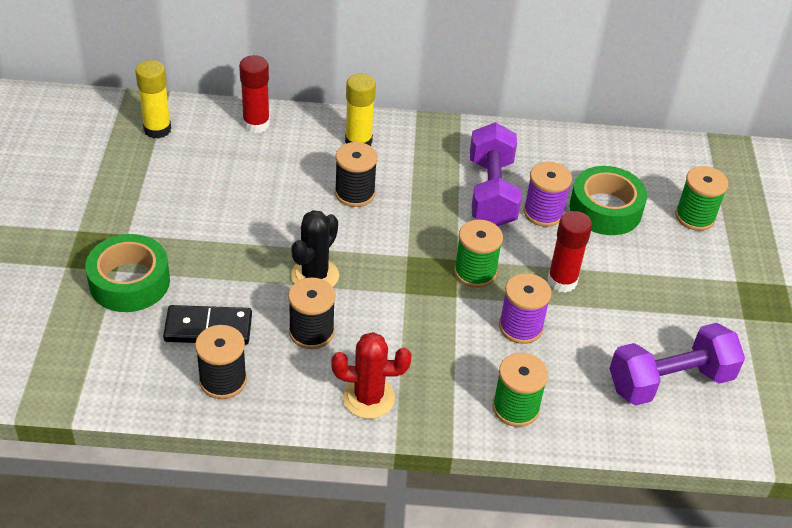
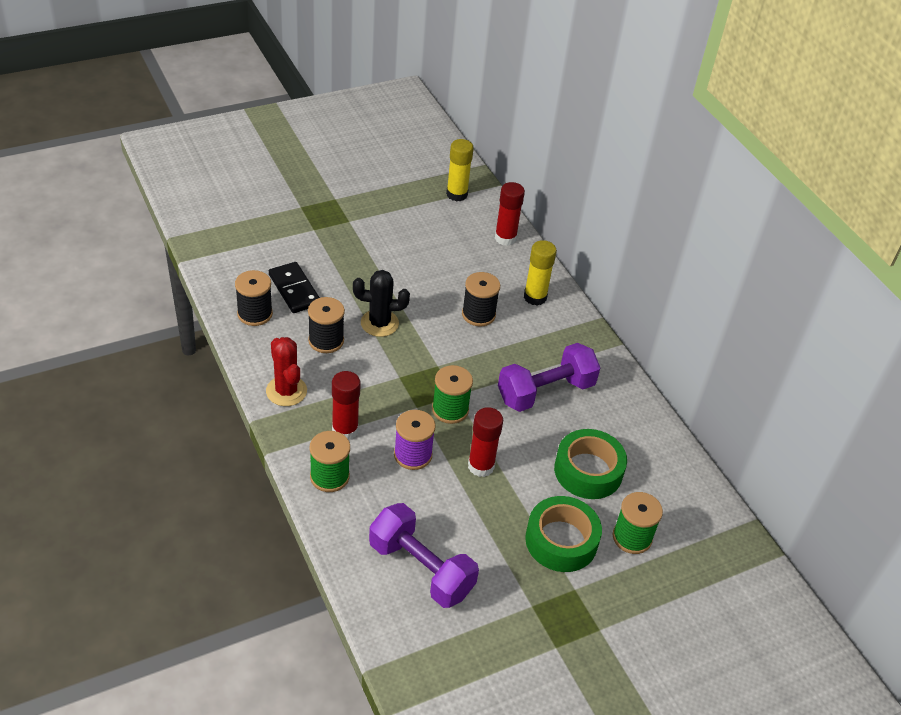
camera: 60 degrees right, 0 degrees up
green tape [85,234,170,312] -> green tape moved to [525,496,602,572]
purple spool [524,162,572,227] -> none
none -> red glue stick [332,371,361,440]

